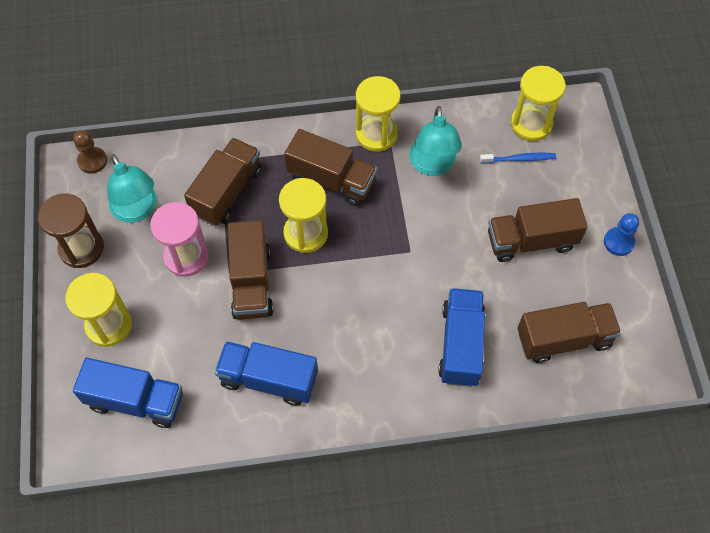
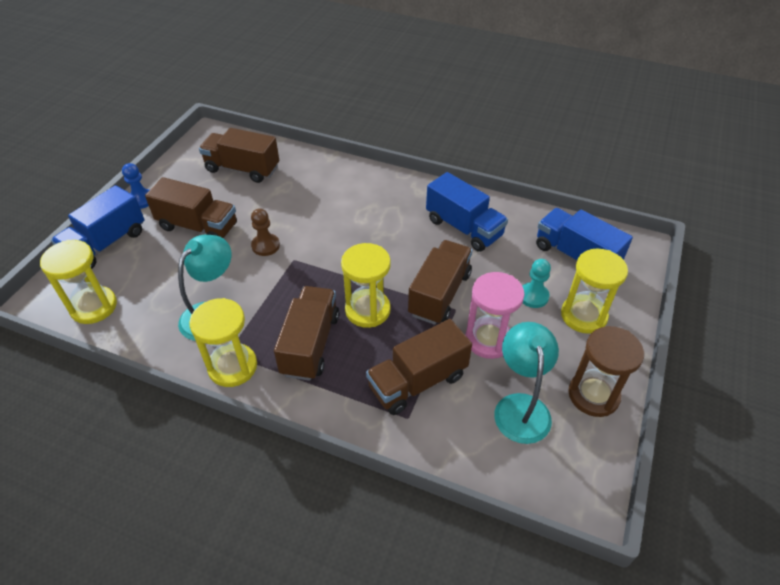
camera: 150 degrees left, 15 degrees down
brown pawn [73,130,107,174] -> brown pawn moved to [251,208,280,256]
brown truck [284,129,377,206] -> brown truck turned 45 degrees clockwise [274,286,339,381]
blue truck [438,288,485,387] -> blue truck moved to [51,185,145,269]
blue toothbrush [480,153,556,163] -> none
none -> turquoise pawn [522,259,551,308]

